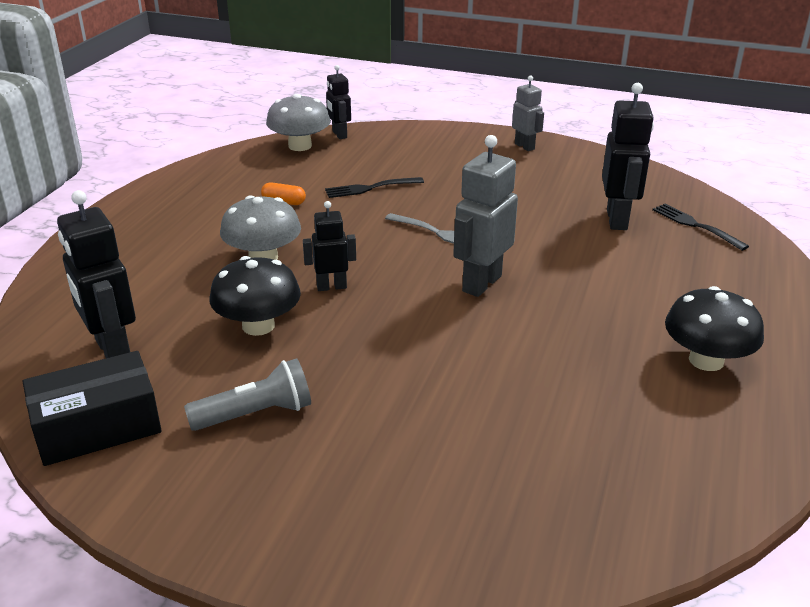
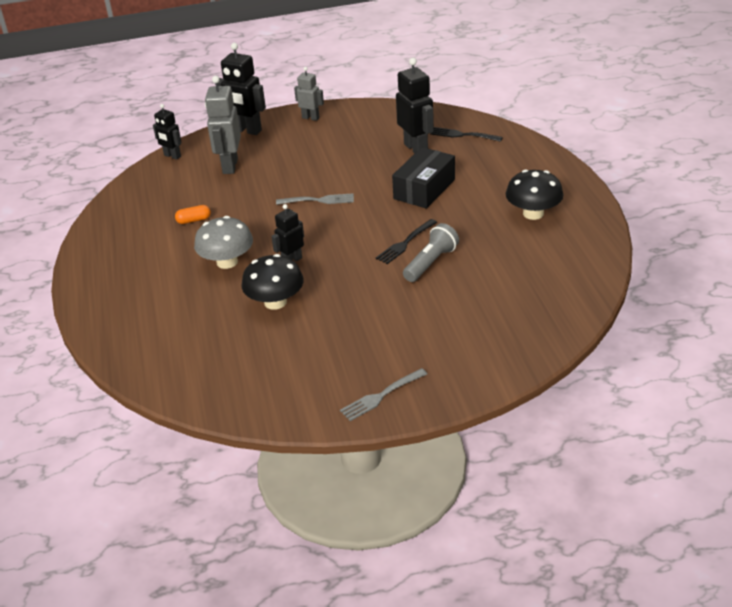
camera: 30 degrees left, 5 degrees up
black box [23,351,162,466] -> black box moved to [392,147,455,209]
black robot [57,190,136,358] -> black robot moved to [218,43,266,135]
grey flashlight [184,358,311,431] -> grey flashlight moved to [403,223,459,282]
grey mushroom [266,94,331,151] -> none
black fork [325,177,424,198] -> black fork moved to [376,219,437,264]
grey robot [453,135,518,297] -> grey robot moved to [205,76,241,174]
none -> grey fork [340,368,427,421]

